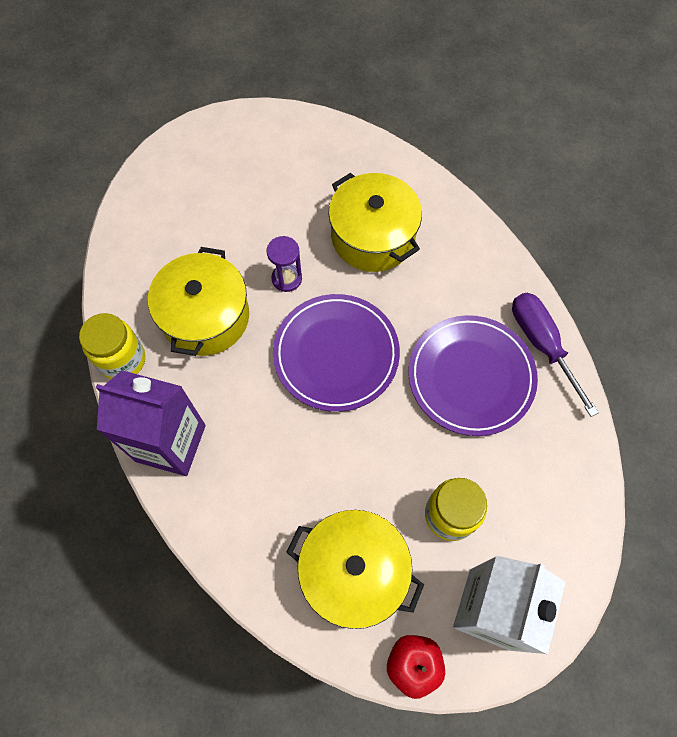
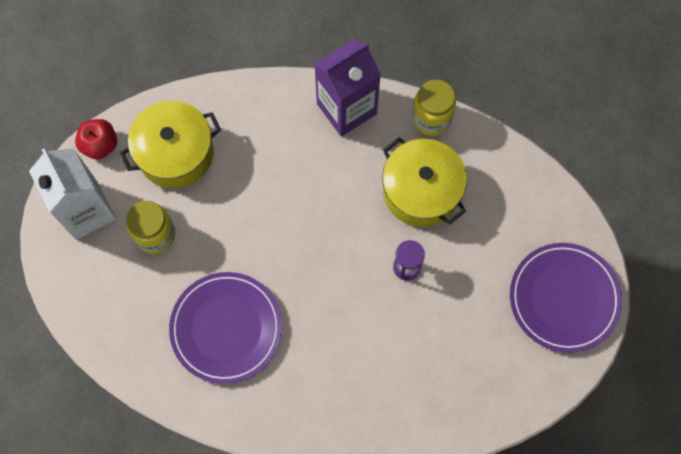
camera: 130 degrees right, 5 degrees up
purple plate [273,294,400,412] -> purple plate moved to [510,243,622,353]
yellow pot [329,173,422,272] -> none
purple screwdriver [512,293,599,417] -> none

